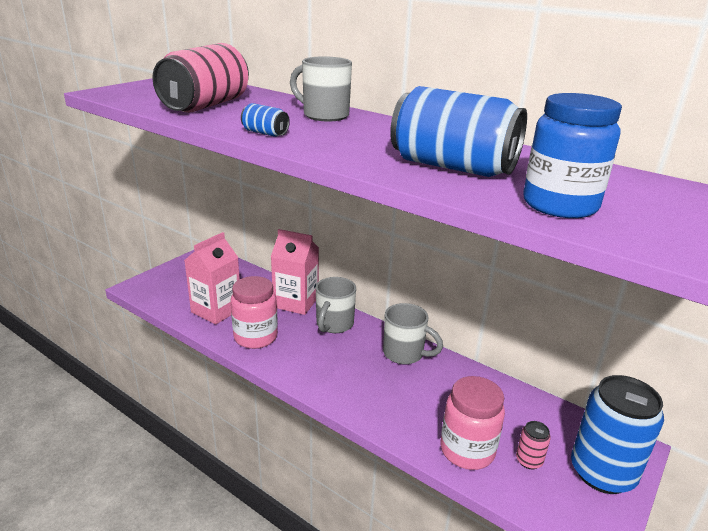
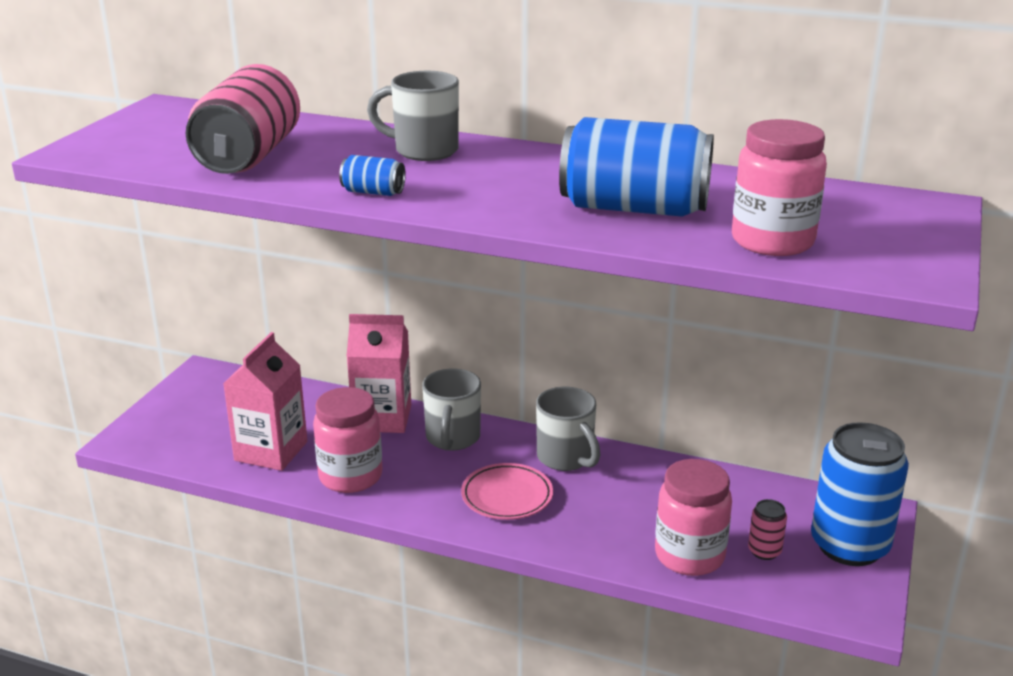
camera: 15 degrees left, 0 degrees up
grey mug [383,303,443,364] -> grey mug turned 45 degrees clockwise [536,387,600,471]
blue jar [523,93,622,218] -> pink jar [732,119,827,256]
none -> pink plate [461,463,553,520]

